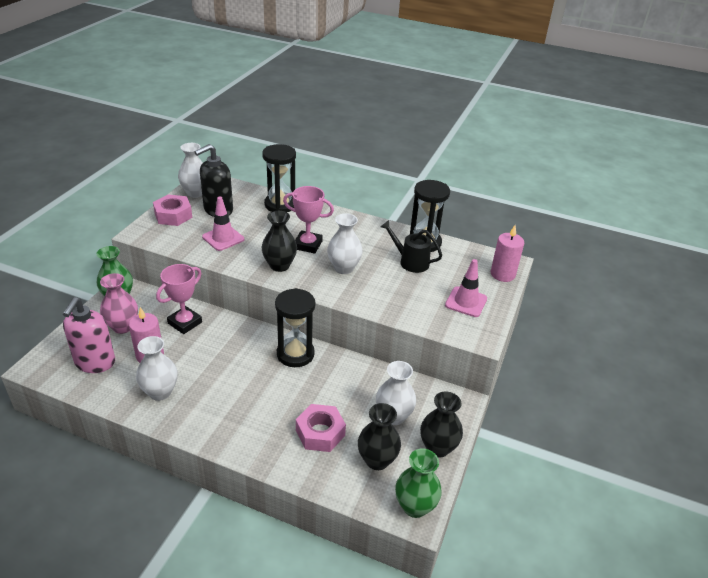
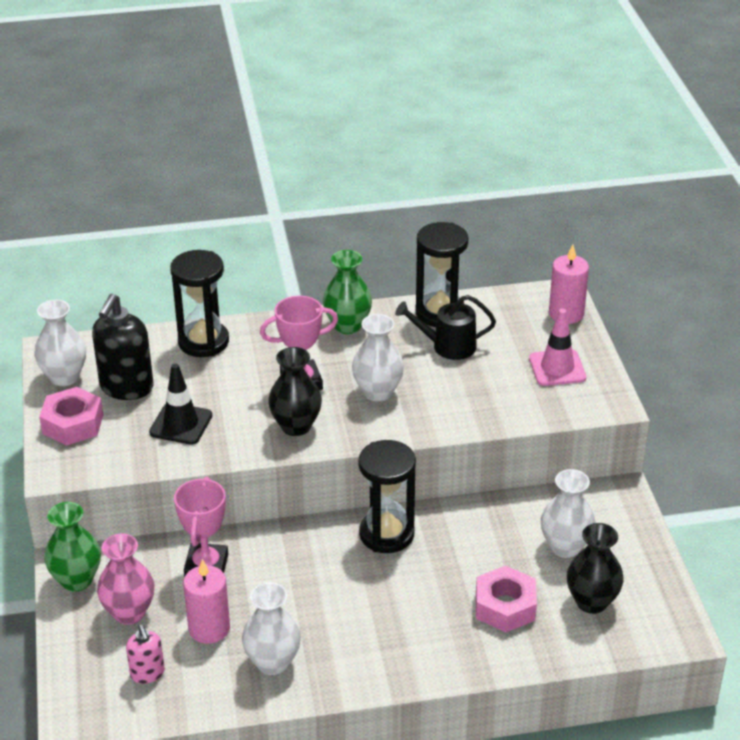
camera: 30 degrees left, 0 degrees up
pink soap dispenser [63,297,115,373] -> pink soap dispenser [126,625,165,684], size x0.55
pink traffic cone [202,196,244,251] -> black traffic cone [149,364,212,445]
green vase [395,448,442,518] -> green vase moved to [323,250,372,334]
black vase [420,392,463,458] -> none

